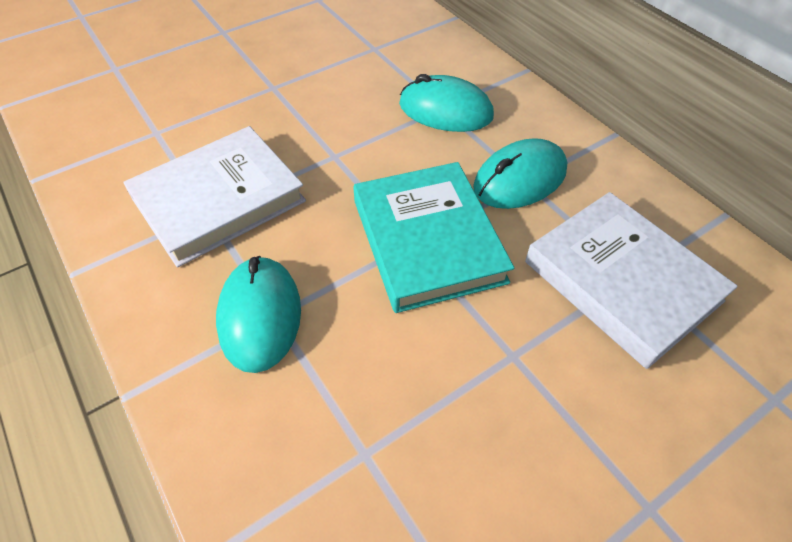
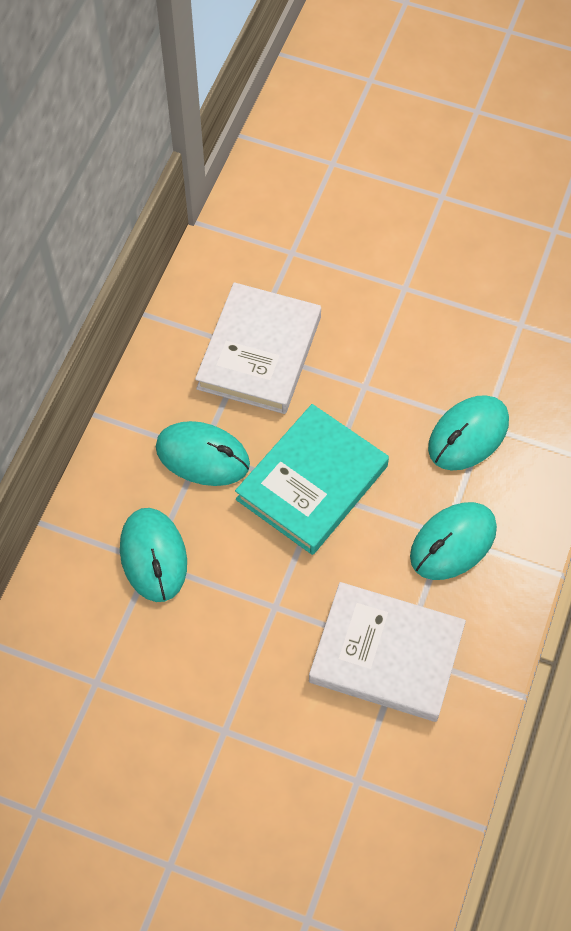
camera: 125 degrees left, 10 degrees up
none -> turquoise mouse [428,395,509,470]

